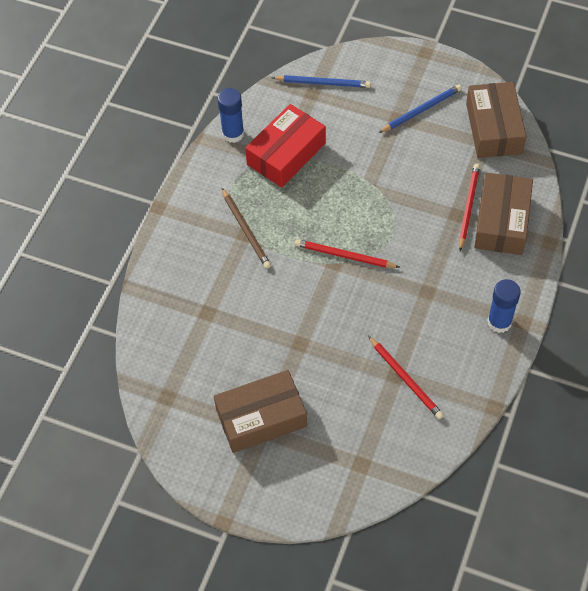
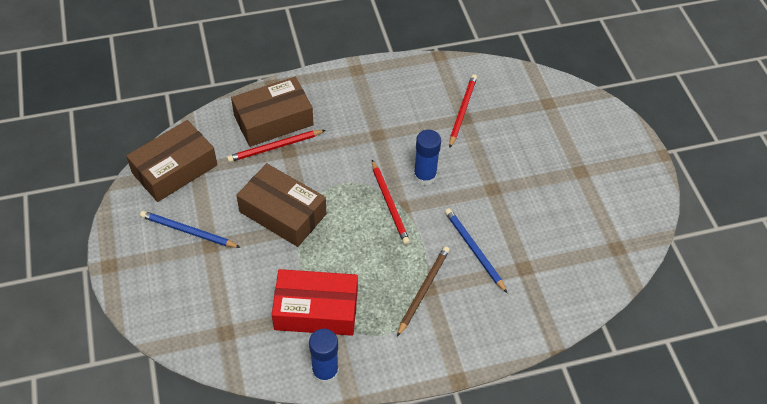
camera: 130 degrees left, 5 degrees down
brown box [214,370,307,453] -> brown box moved to [236,163,326,247]
blue pencil [272,75,371,88] -> blue pencil moved to [445,208,507,293]
blue glue stick [487,279,521,333] -> blue glue stick moved to [414,130,441,185]

